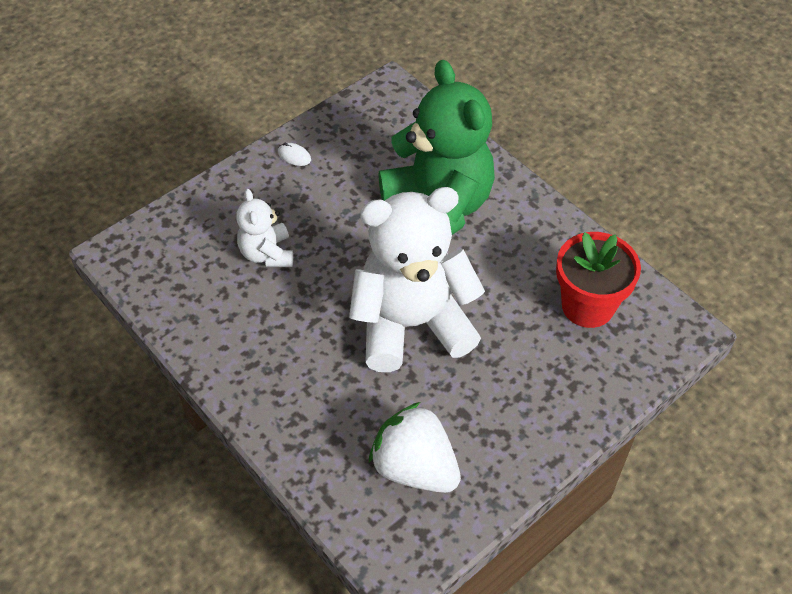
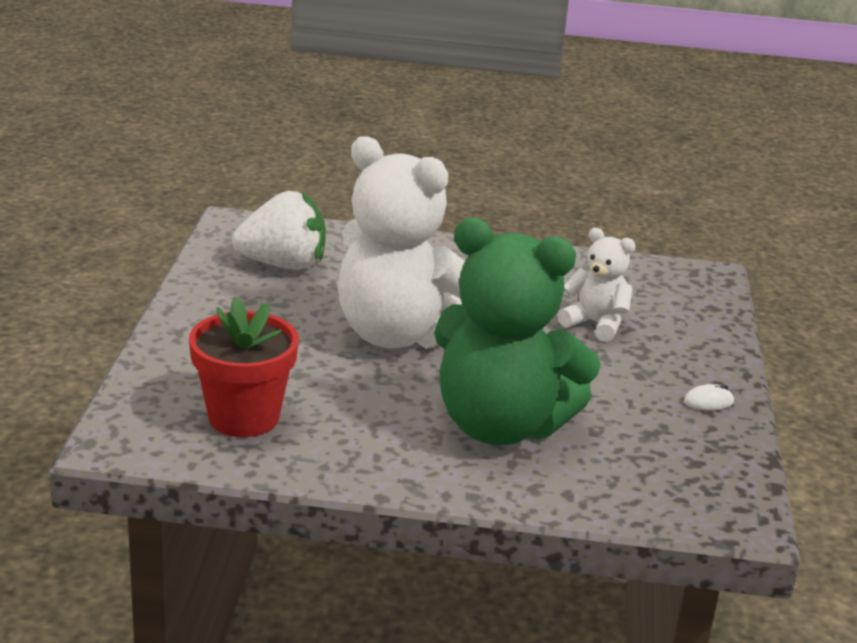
camera: 135 degrees right, 25 degrees down
white teddy bear [349,187,485,372] -> white teddy bear turned 90 degrees clockwise [337,136,465,349]

